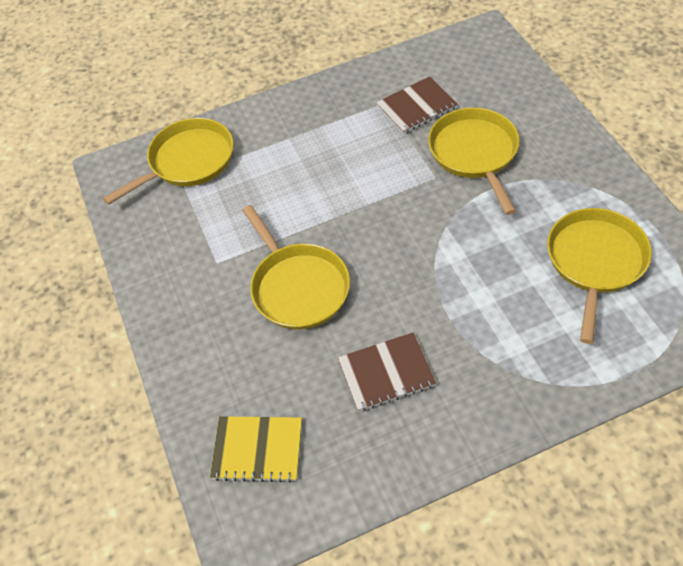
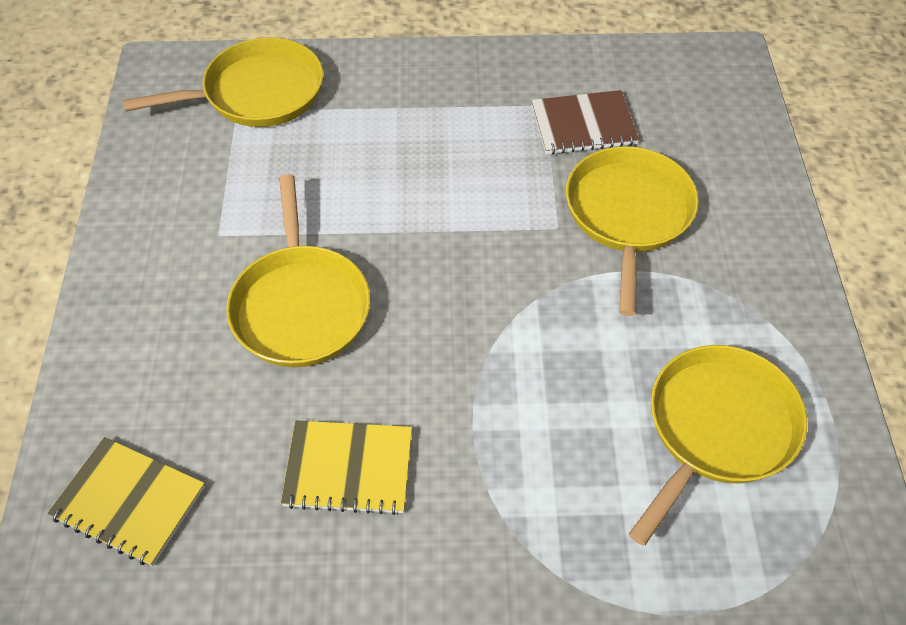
camera: 15 degrees right, 0 degrees up
brown notebook [338,332,436,412] -> yellow notebook [281,420,412,515]

